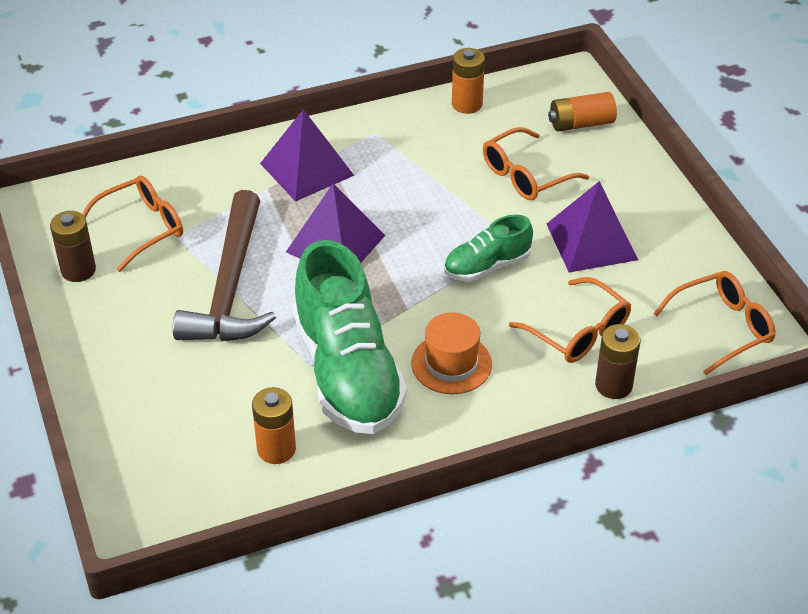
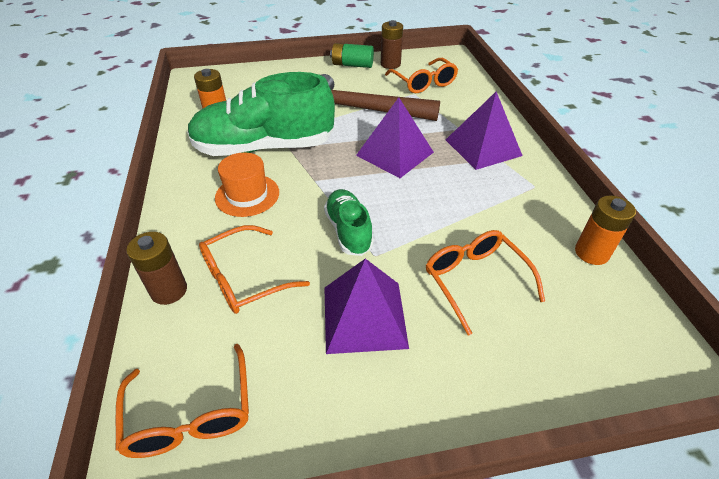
camera: 100 degrees right, 0 degrees up
orange battery [548,92,617,132] -> none
none -> green battery [330,43,374,68]

